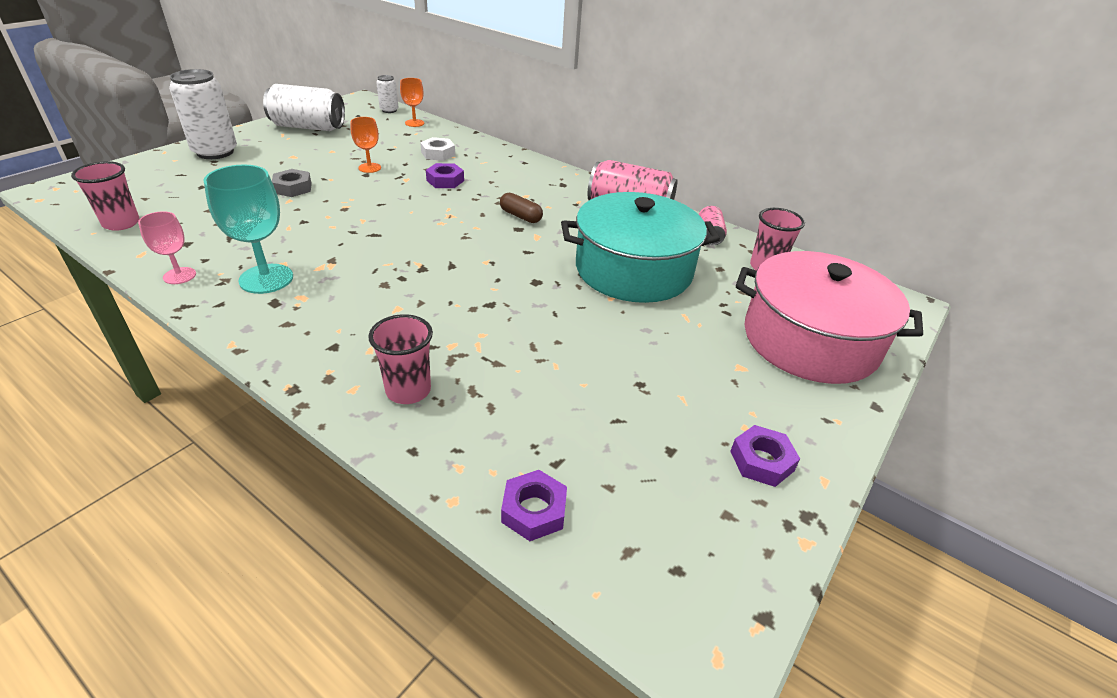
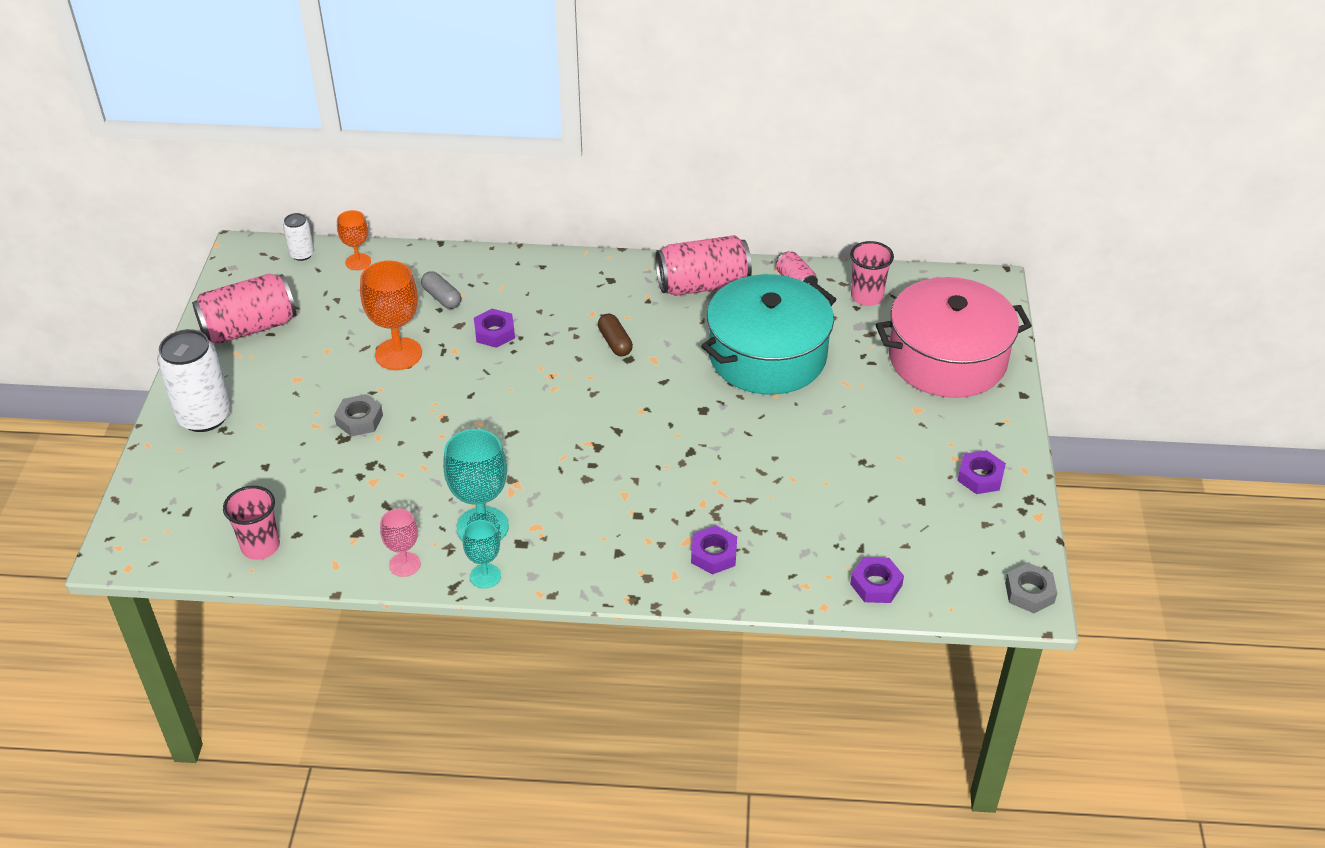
camera: 30 degrees left, 5 degrees up
white can [263,84,345,131] -> pink can [192,274,296,345]
orange goblet [350,117,381,173] -> orange goblet [360,261,422,370], size x1.73
pink cup [368,314,433,404] -> purple nut [691,525,737,575]
white nut [420,137,455,161] -> grey capsule [421,271,461,309]
brown capsule [500,192,543,223] -> brown capsule turned 60 degrees clockwise [598,313,633,356]
none -> turquoise goblet [463,520,501,588]
none -> grey nut [1005,563,1057,613]

